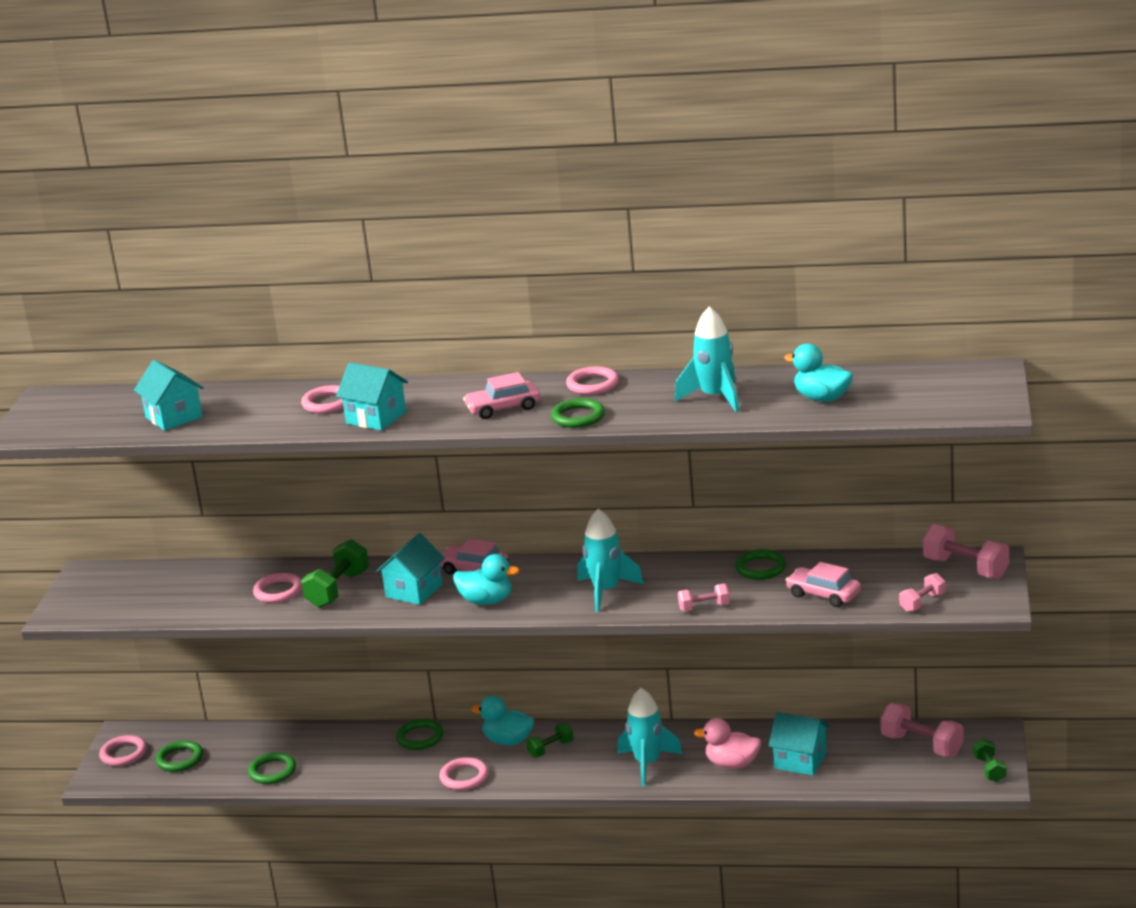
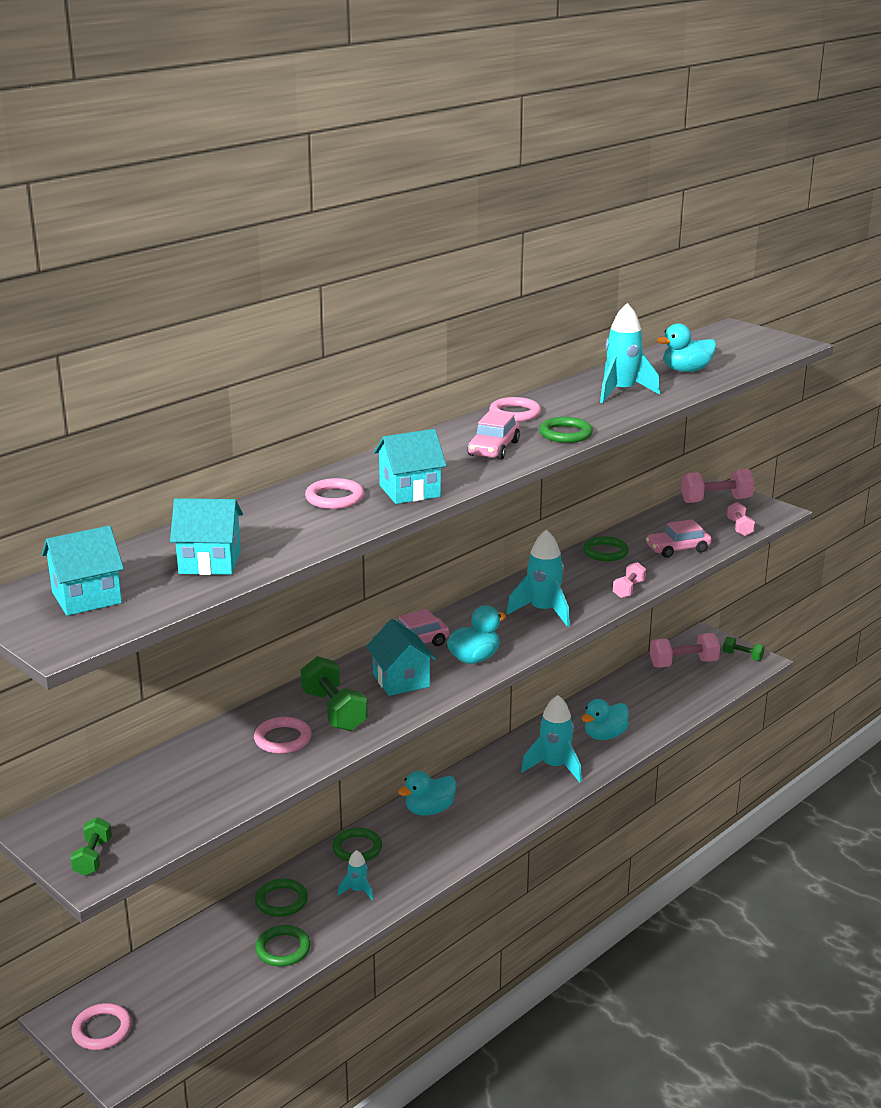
camera: 55 degrees left, 0 degrees up
green ring [156,740,203,772] -> green ring moved to [255,879,308,917]
pink ring [439,757,488,790] -> none
green dumbbell [526,723,574,757] -> green dumbbell moved to [70,817,112,876]
pink duck [694,718,762,769] -> turquoise duck [582,699,629,740]
turquoise house [768,712,830,776] -> turquoise house moved to [41,526,124,616]
none -> turquoise rocket [338,850,374,900]

